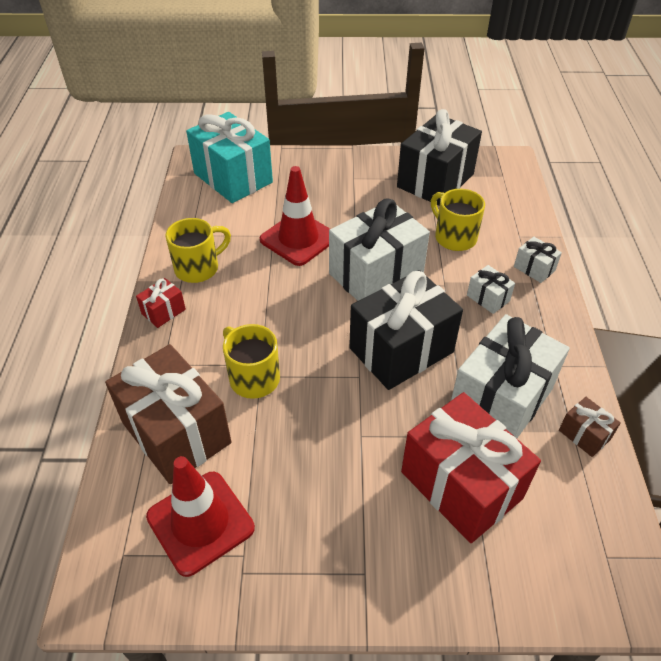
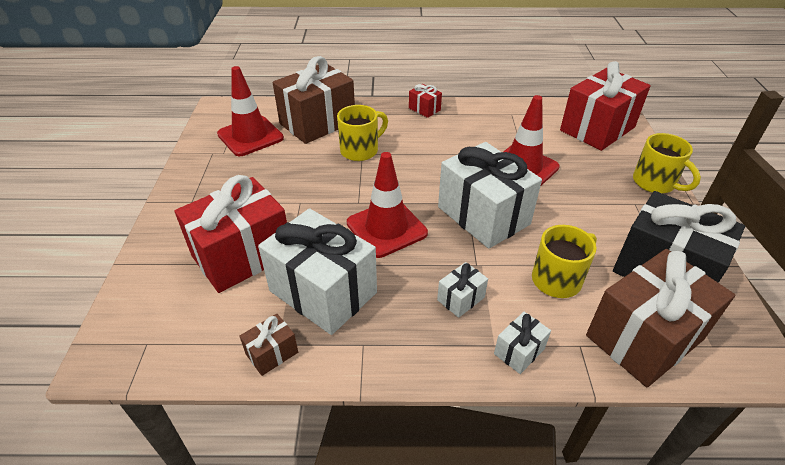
camera: 90 degrees right, 5 degrees down
yellow mug [165,218,231,283] -> yellow mug moved to [633,133,701,193]
turquoise gift [186,112,273,203] -> red gift [560,61,651,151]
black gift [349,270,463,390] -> red traffic cone [347,152,428,258]
none -> brown gift [586,249,735,387]

